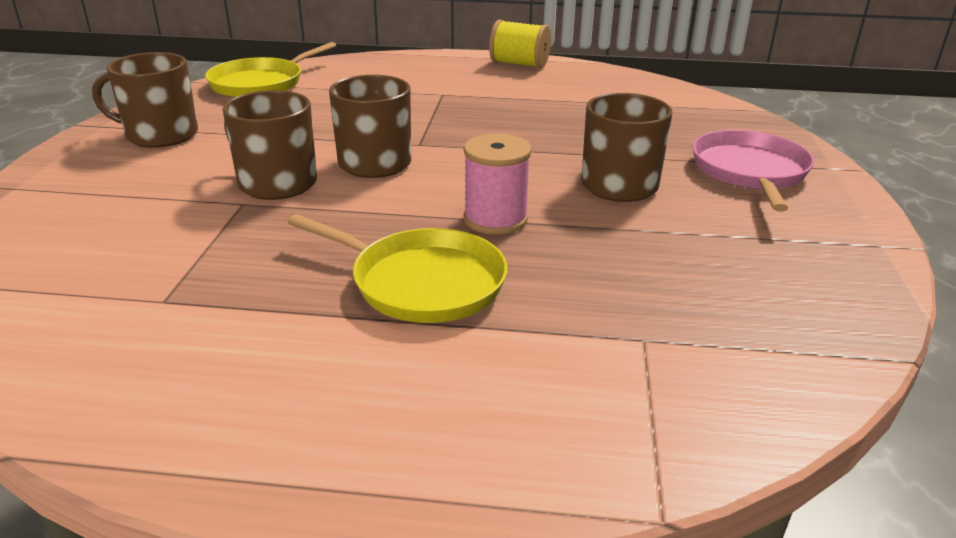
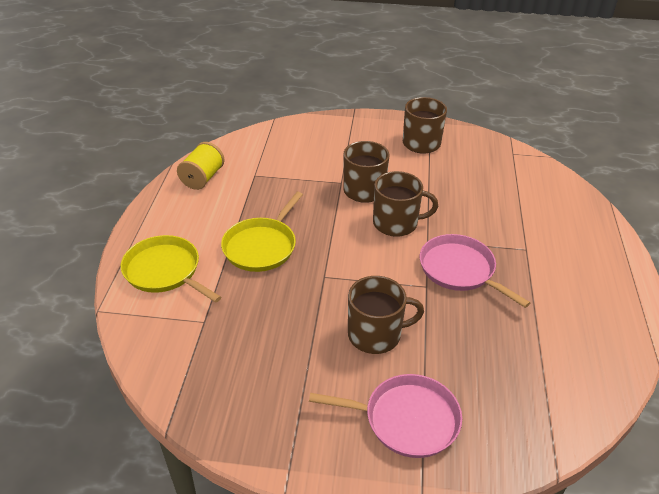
camera: 90 degrees right, 10 degrees up
yellow pan [205,42,336,97] -> yellow pan moved to [121,235,221,303]
pink spool [464,134,532,235] -> none
yellow spool [489,20,551,69] -> yellow spool moved to [177,142,224,190]
none -> pink pan [420,234,530,308]

